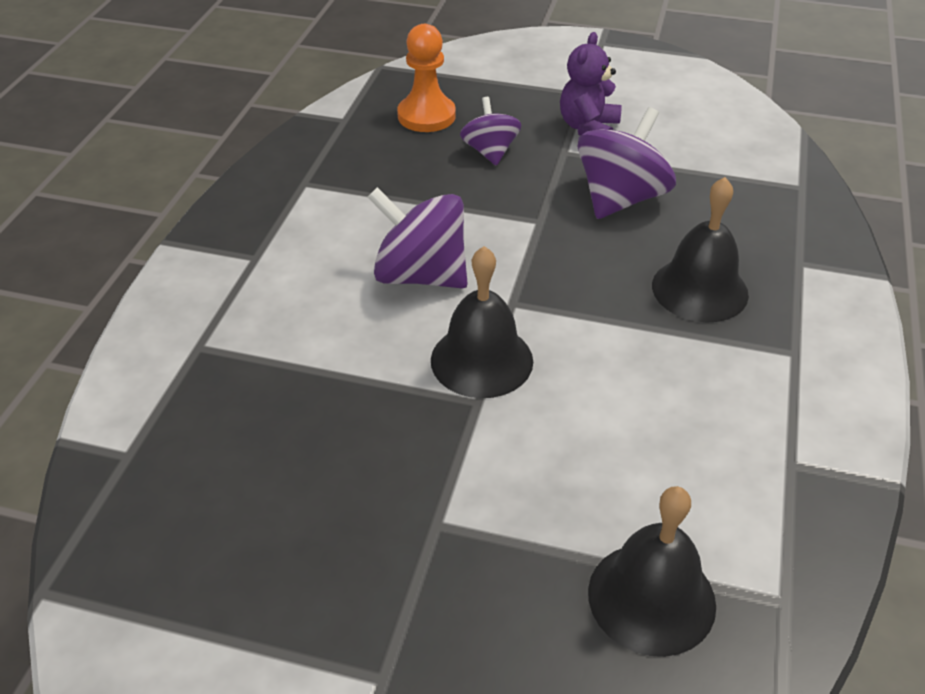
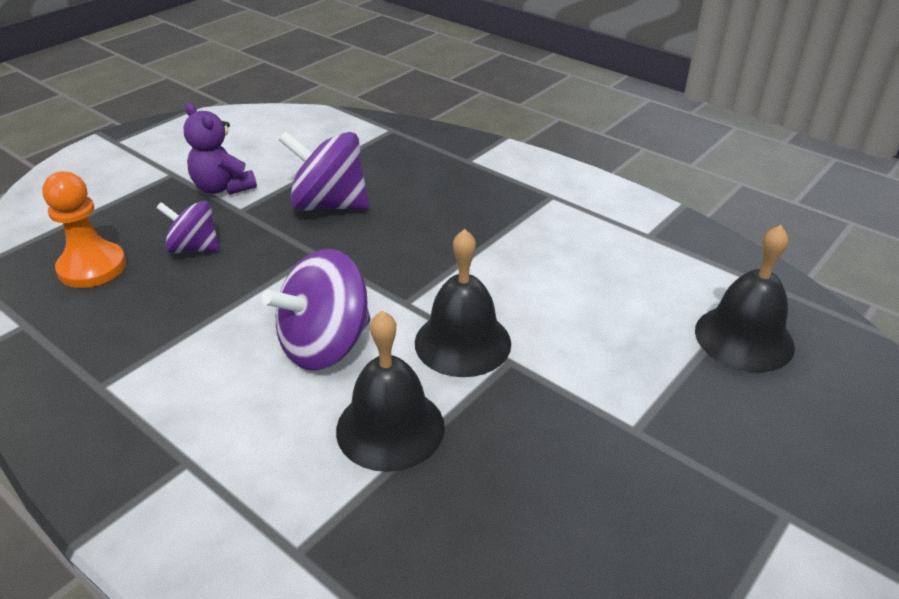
camera: 65 degrees left, 5 degrees down
purple spinning top [578,107,676,219] -> purple spinning top turned 45 degrees counterclockwise [279,132,369,211]
black bell [652,177,749,323] -> black bell moved to [336,311,445,472]

